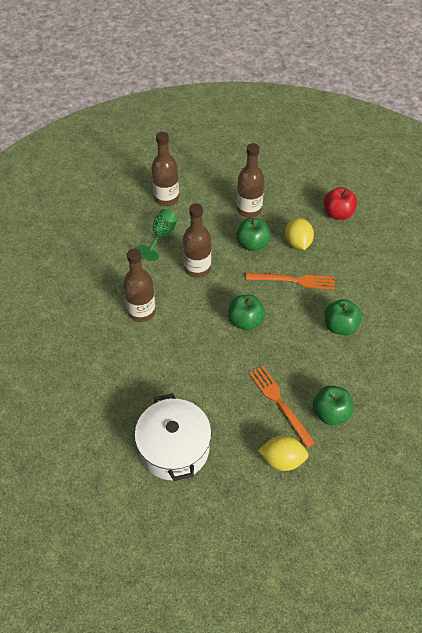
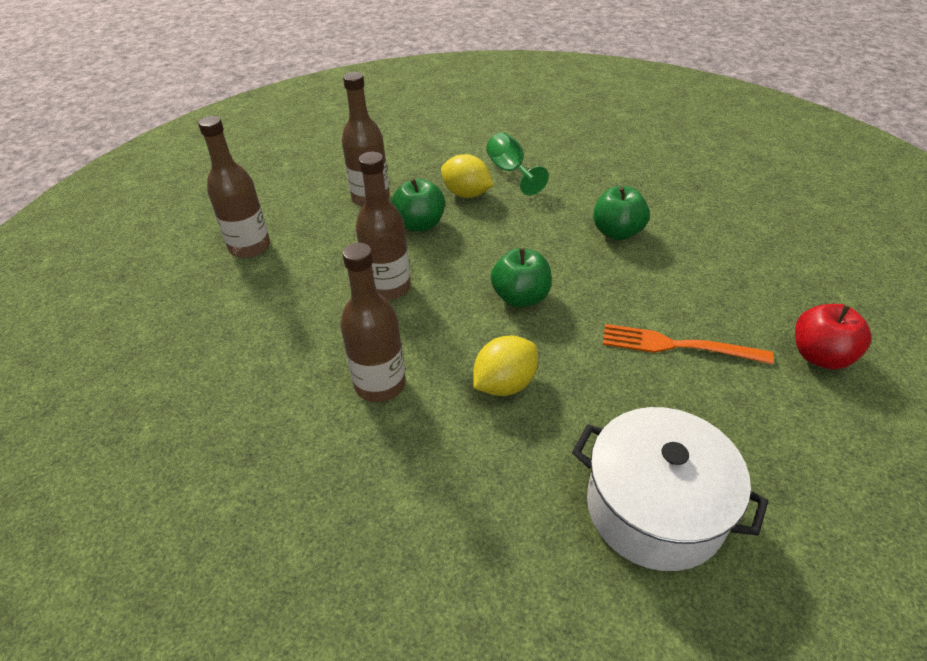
camera: 45 degrees left, 10 degrees down
green goblet [138,209,178,261] -> green goblet moved to [486,132,549,196]
orange fork [246,273,335,290] -> none
yellow lemon [258,435,309,471] -> yellow lemon moved to [473,335,538,396]
green apple [313,385,353,425] -> none
red apple [324,187,357,220] -> red apple moved to [795,304,871,369]

